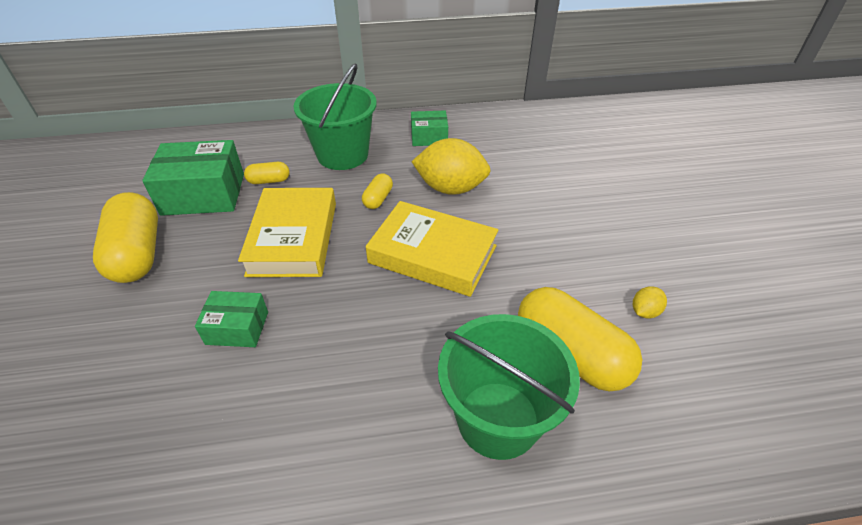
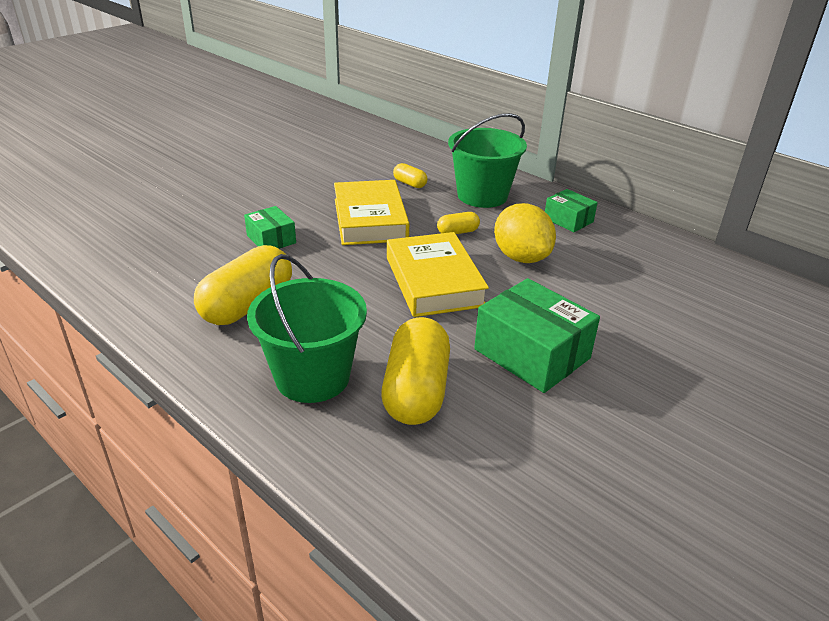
camera: 50 degrees right, 10 degrees down
yellow capsule [93,192,158,283] -> yellow capsule moved to [194,245,292,325]
green box [142,140,244,216] -> green box moved to [474,278,600,393]
yellow book [238,188,336,277] -> yellow book turned 60 degrees counterclockwise [334,180,409,245]
yellow lemon [633,286,667,319] -> none

